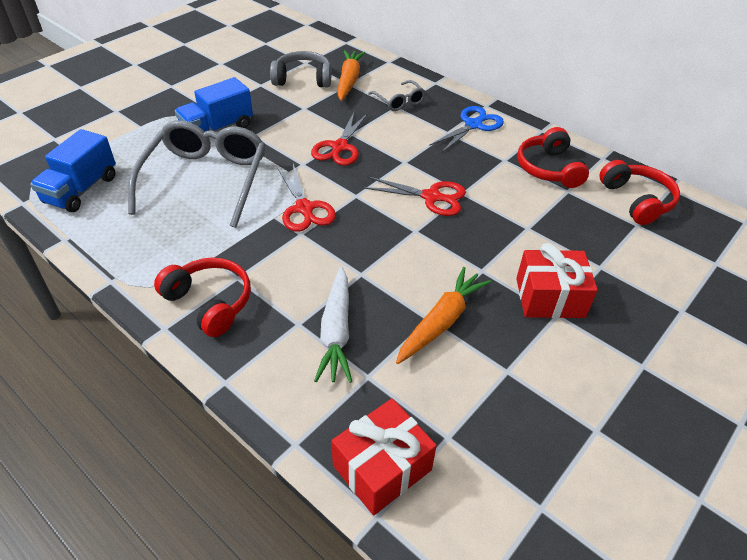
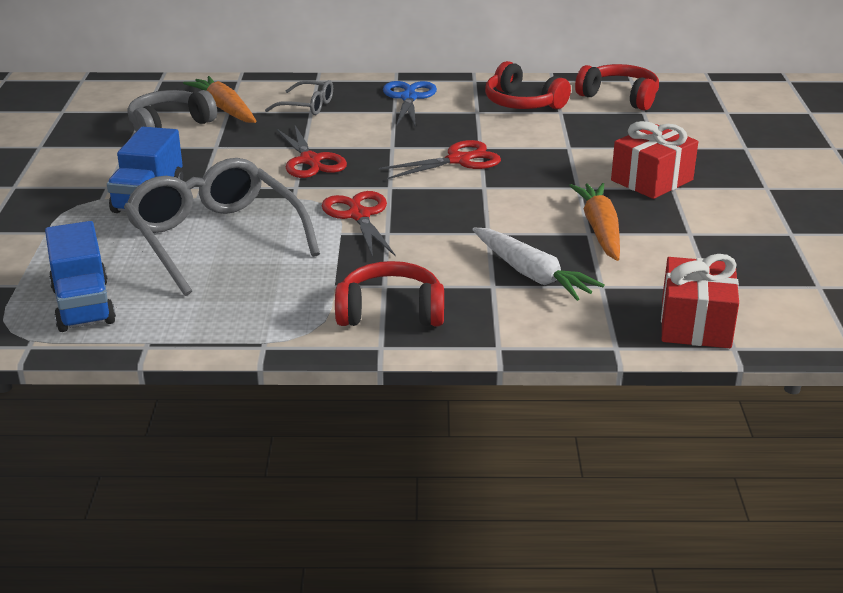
camera: 40 degrees left, 15 degrees down
red scissors [277,164,336,232] -> red scissors turned 135 degrees counterclockwise [322,191,395,257]

